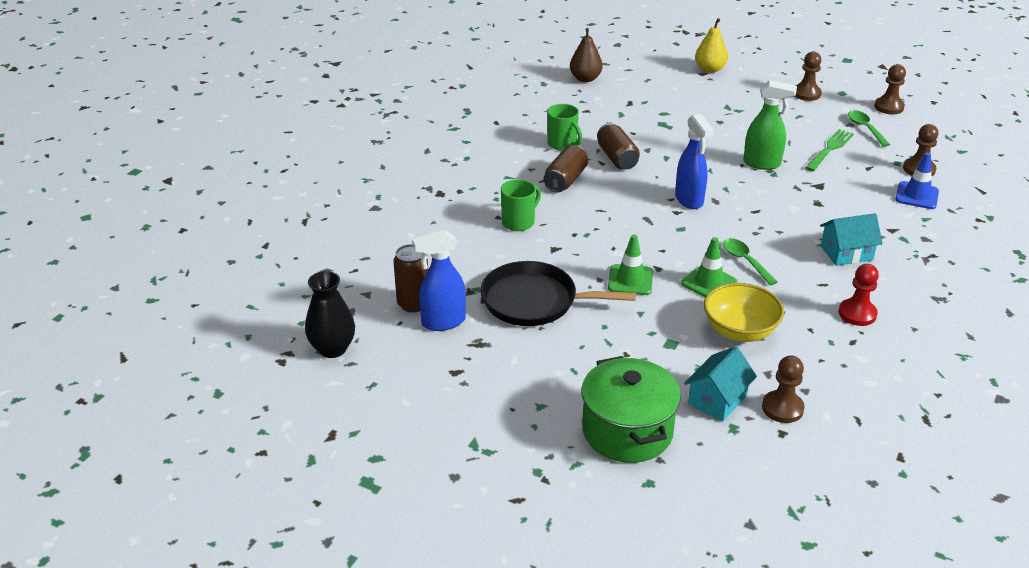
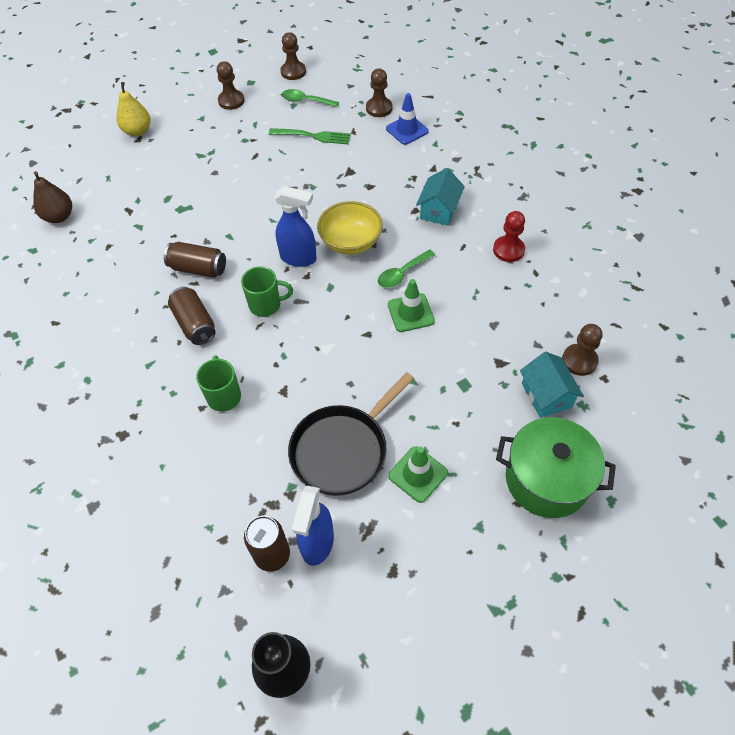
camera: 55 degrees left, 20 degrees up
green mug [547,104,582,151] -> green mug moved to [241,266,293,317]
green traffic cone [608,235,653,295] -> green traffic cone moved to [388,446,448,503]
yellow bowl [704,283,784,342] -> yellow bowl moved to [317,201,383,255]
green spoon [723,238,777,285] -> green spoon turned 45 degrees counterclockwise [378,250,435,288]
green spray bottle [743,80,797,170] -> none
green fork [805,129,854,171] -> green fork turned 120 degrees clockwise [269,128,351,144]

